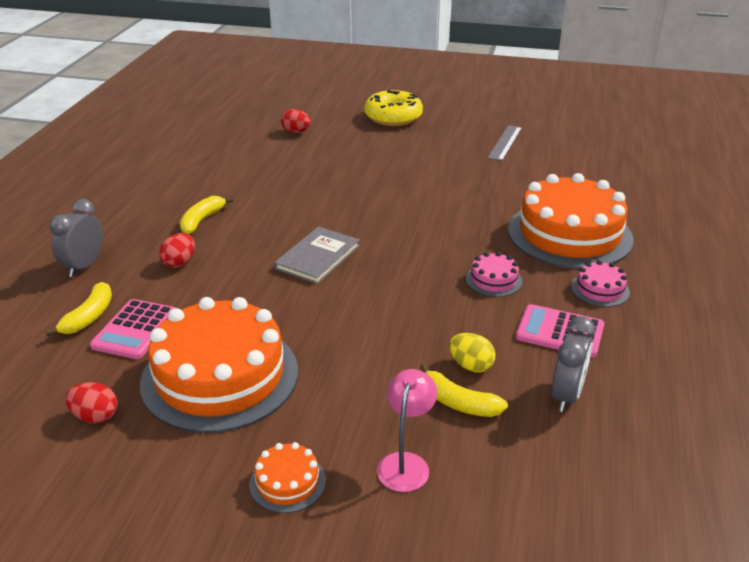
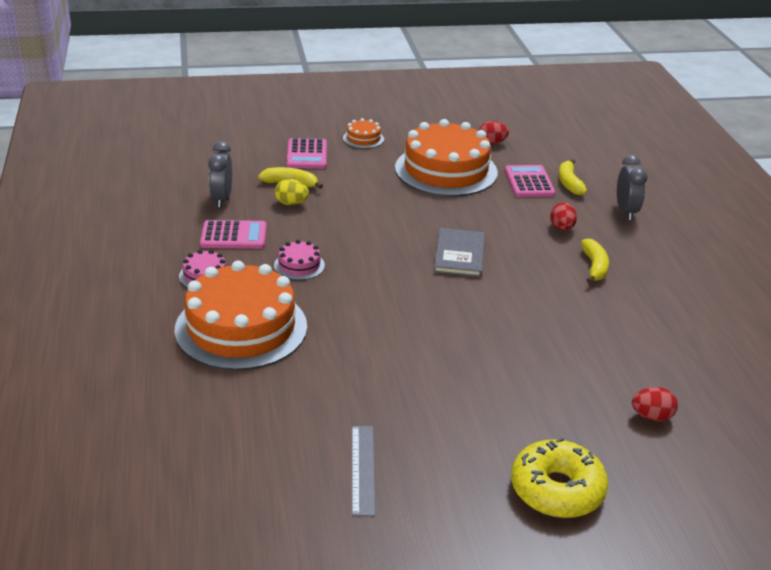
camera: 155 degrees right, 0 degrees up
pink lamp [377,369,437,492] -> pink calculator [287,138,327,169]

